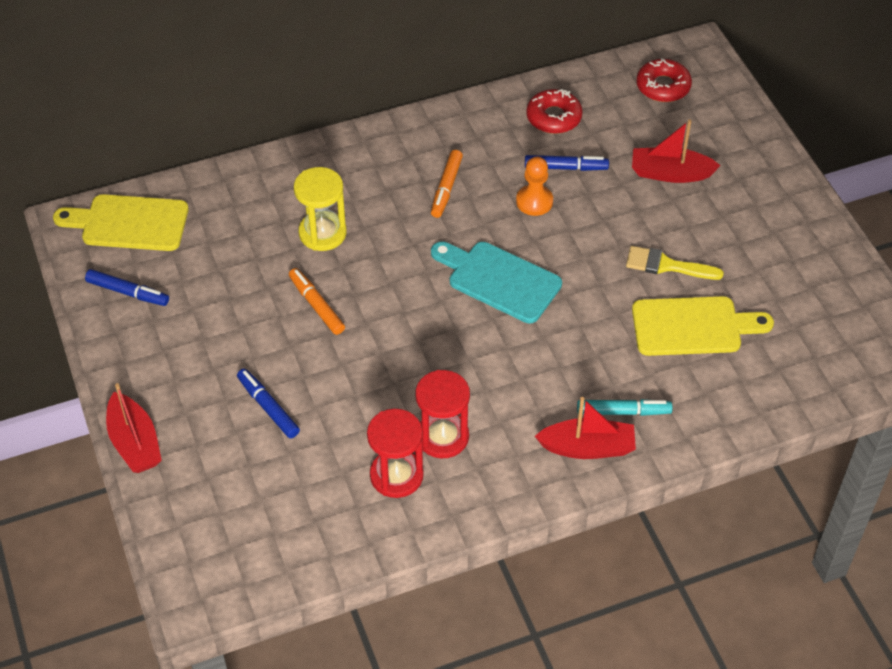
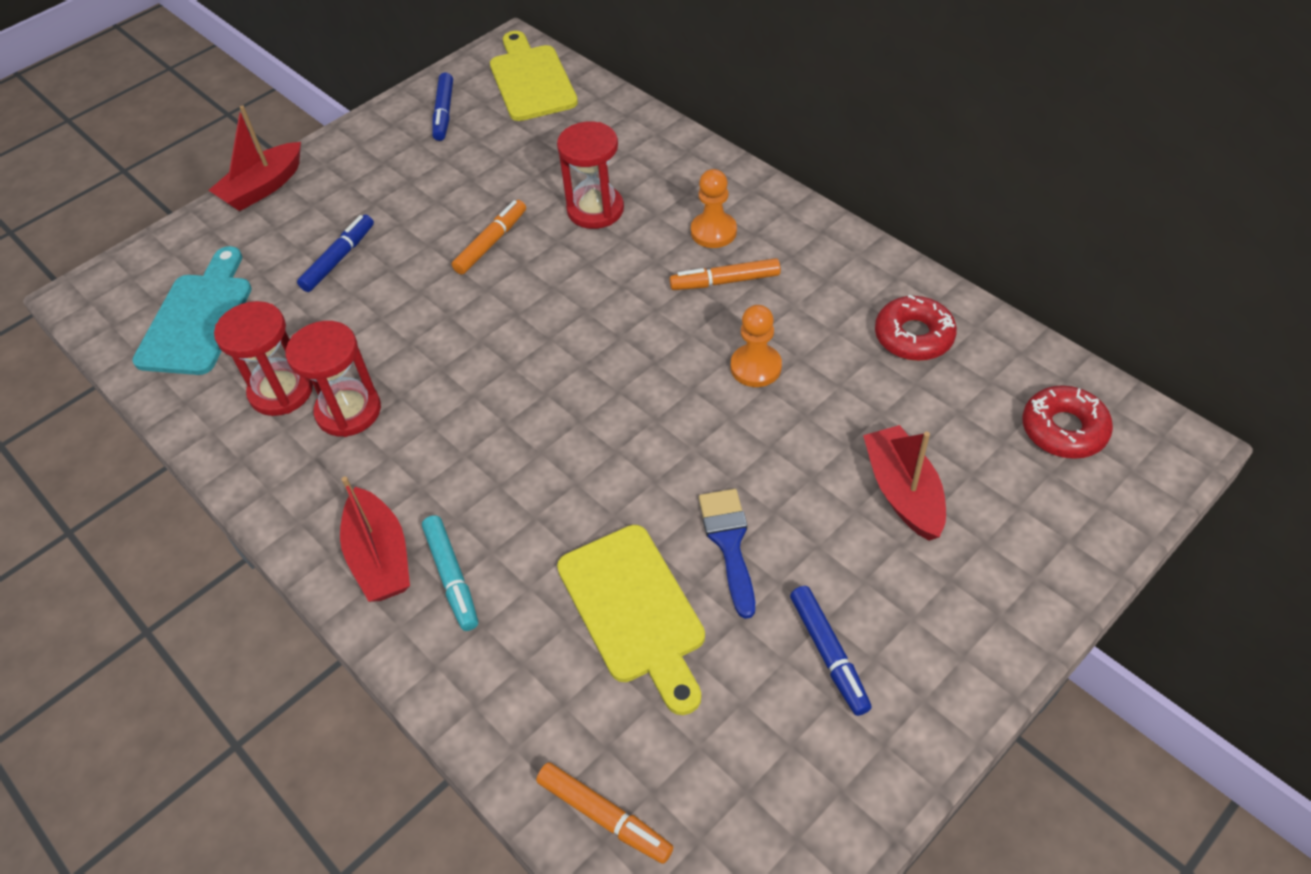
camera: 70 degrees right, 0 degrees up
yellow hourglass [294,167,347,251] -> red hourglass [557,122,624,229]
turquoise cutting board [431,241,562,323] -> turquoise cutting board moved to [132,246,252,375]
blue marker [525,155,609,171] -> blue marker moved to [790,586,872,716]
yellow brush [626,246,724,280] -> blue brush [699,489,755,619]
none -> orange marker [536,762,673,864]
none -> orange pawn [691,169,737,248]

